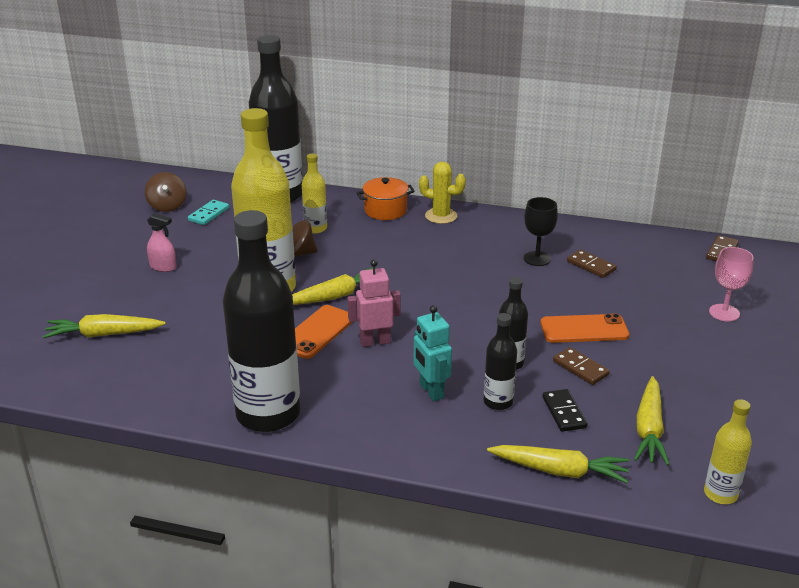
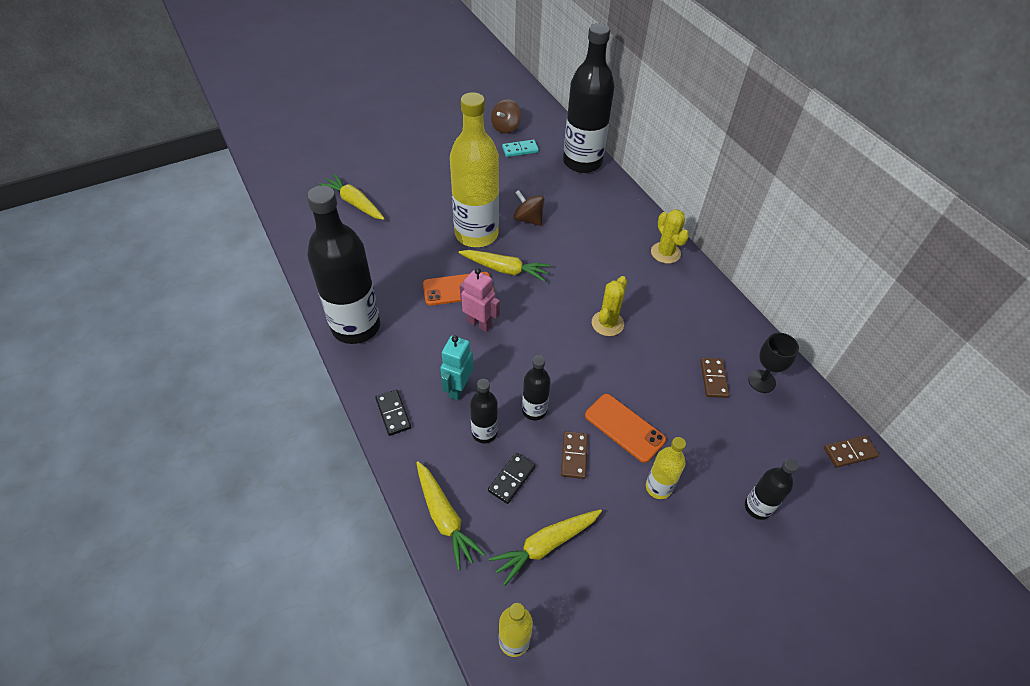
camera: 45 degrees right, 20 degrees up
pink spray bottle [147,213,177,272] -> none
yellow bottle [302,153,327,234] -> yellow bottle moved to [646,437,686,499]
orange pot [356,177,415,220] -> none
black goblet [524,197,558,266] -> black goblet moved to [748,333,799,393]
pink goblet [709,247,754,321] -> black bottle [745,459,798,520]
none -> black domino [375,390,411,436]
none -> yellow cactus [592,276,627,336]

